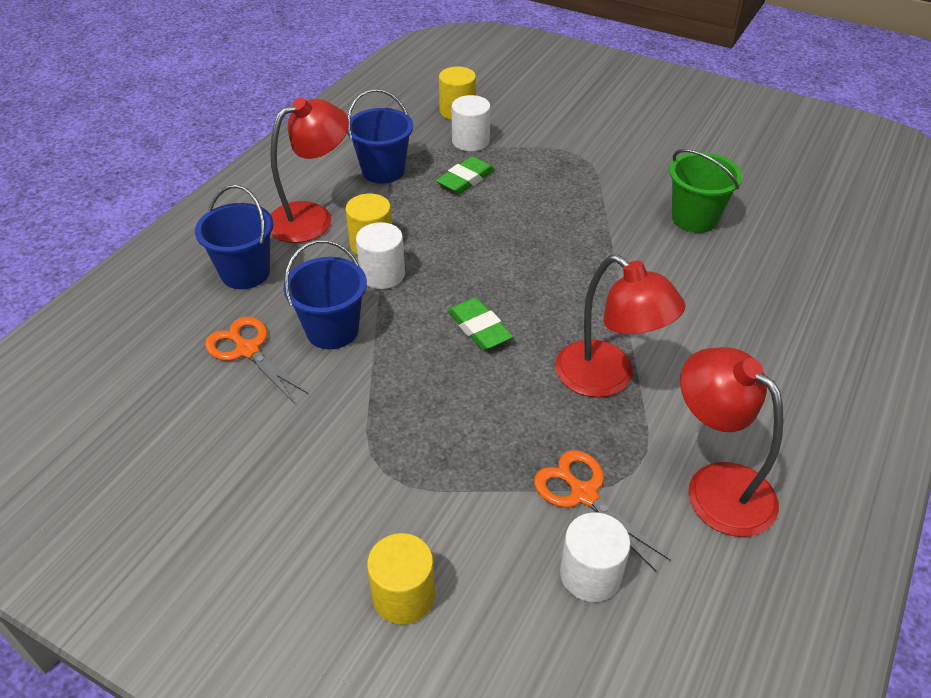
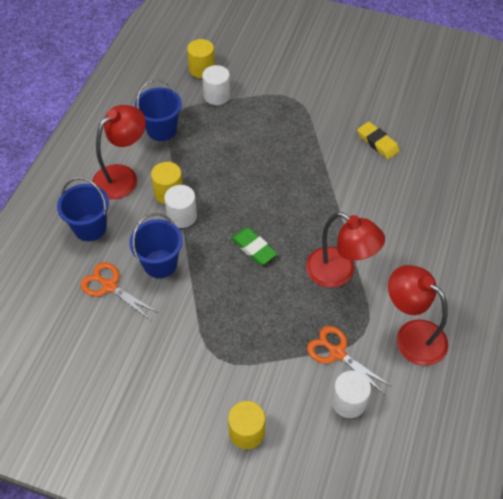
camera: 10 degrees left, 10 degrees up
green eraser [436,156,495,194] -> none
green bucket [669,149,743,233] -> yellow eraser [357,122,400,159]

